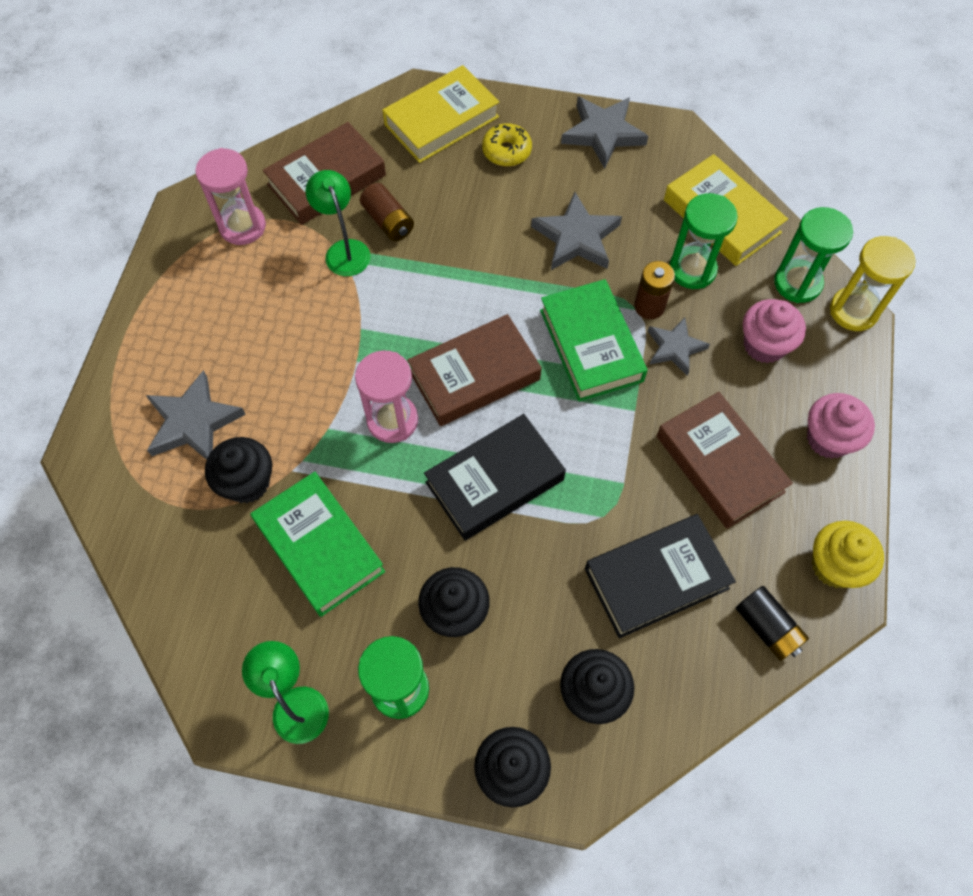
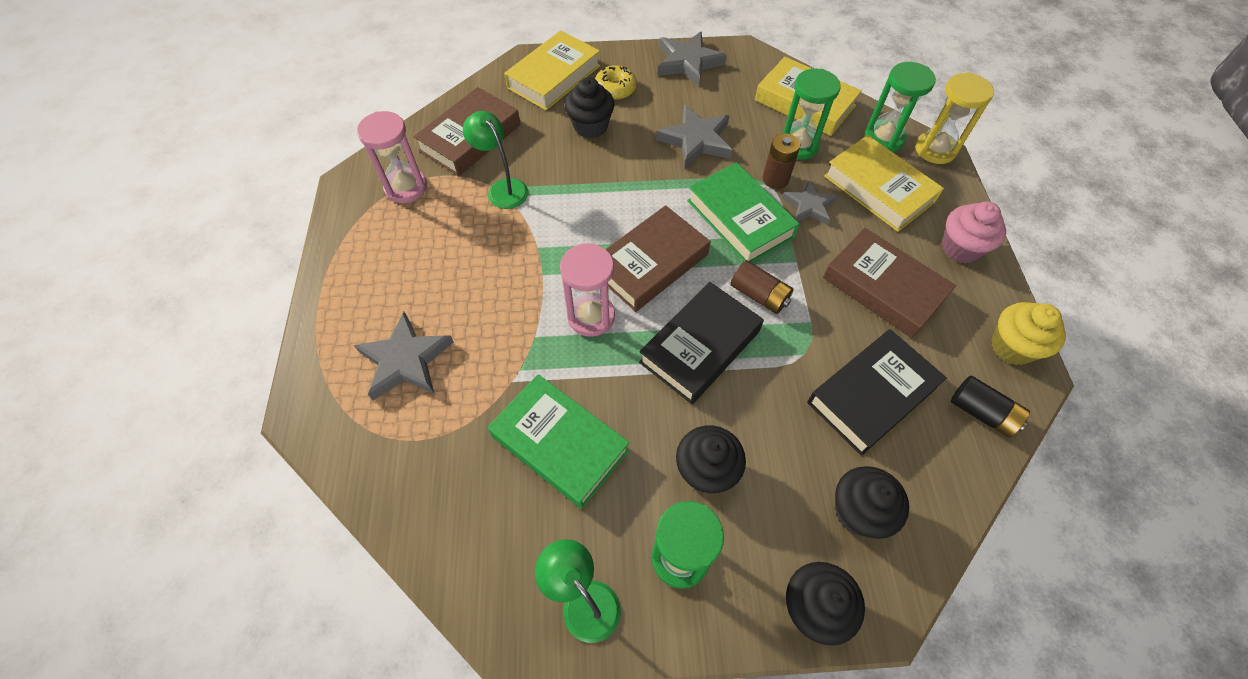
camera: 15 degrees left, 5 degrees down
black cupcake [205,437,272,503] -> black cupcake moved to [565,77,614,139]
brown battery [360,183,414,241] -> brown battery moved to [730,260,794,314]
pink cupcake [743,299,806,363] -> yellow book [824,135,944,232]

